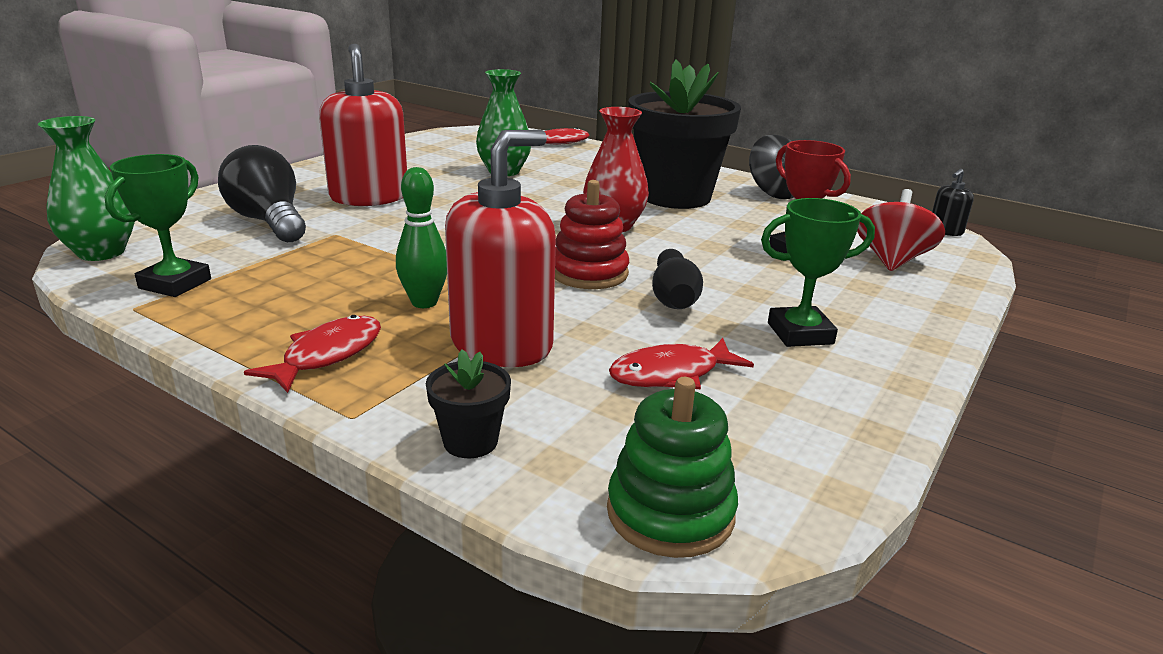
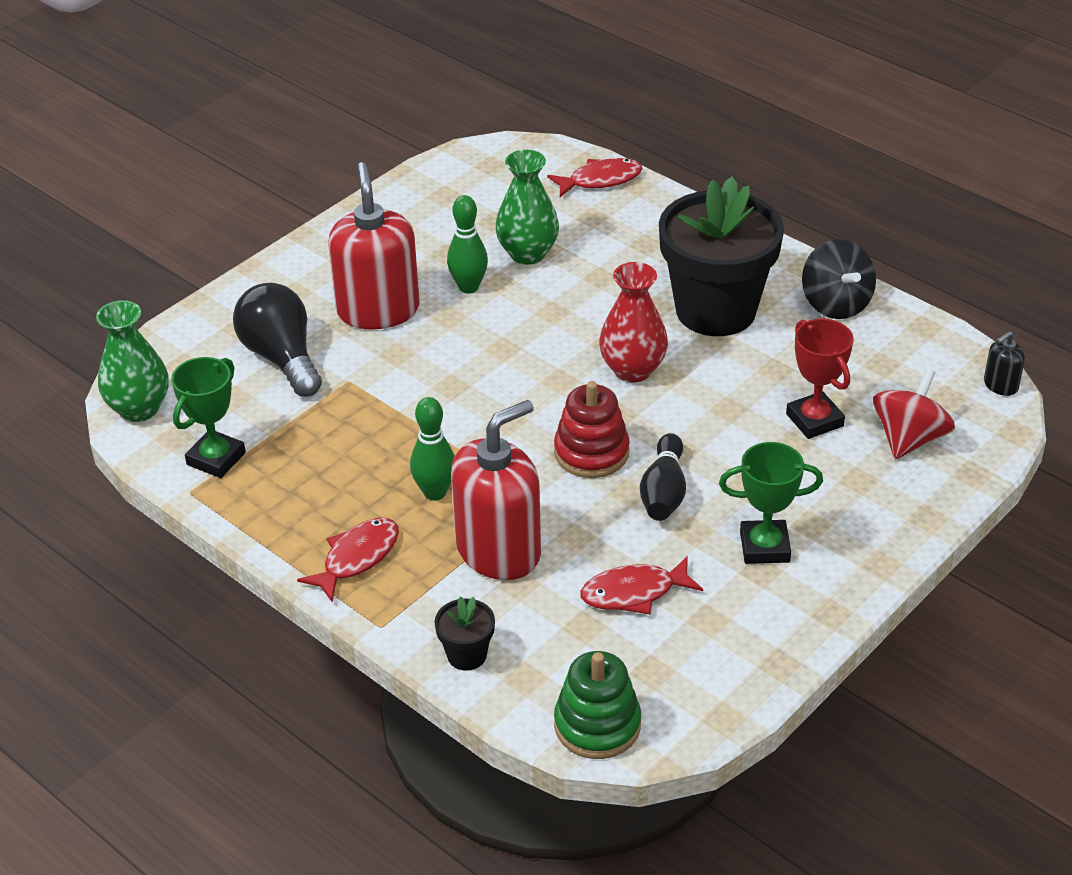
camera: 10 degrees right, 15 degrees up
none -> green bowling pin [447,195,488,293]

